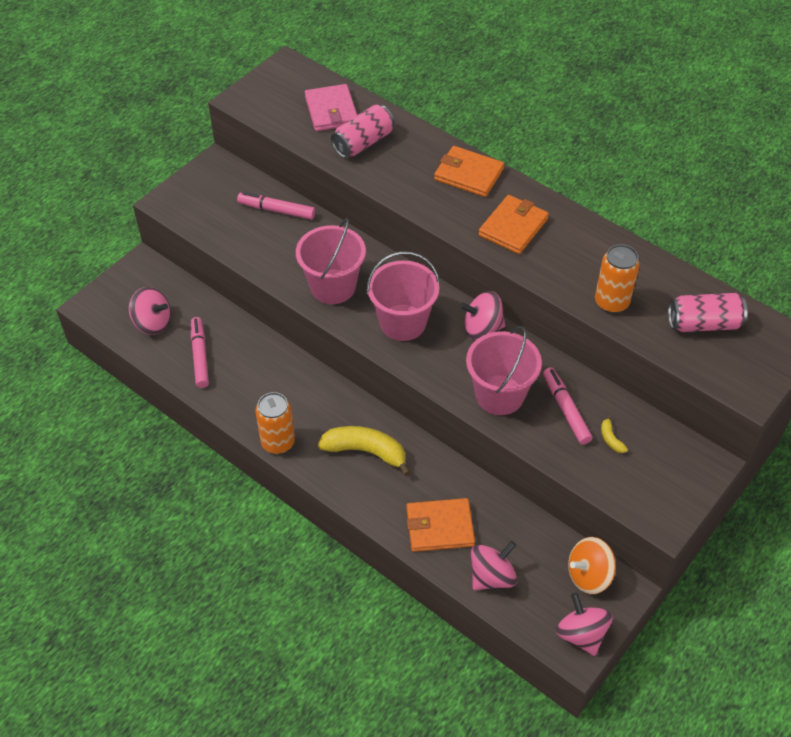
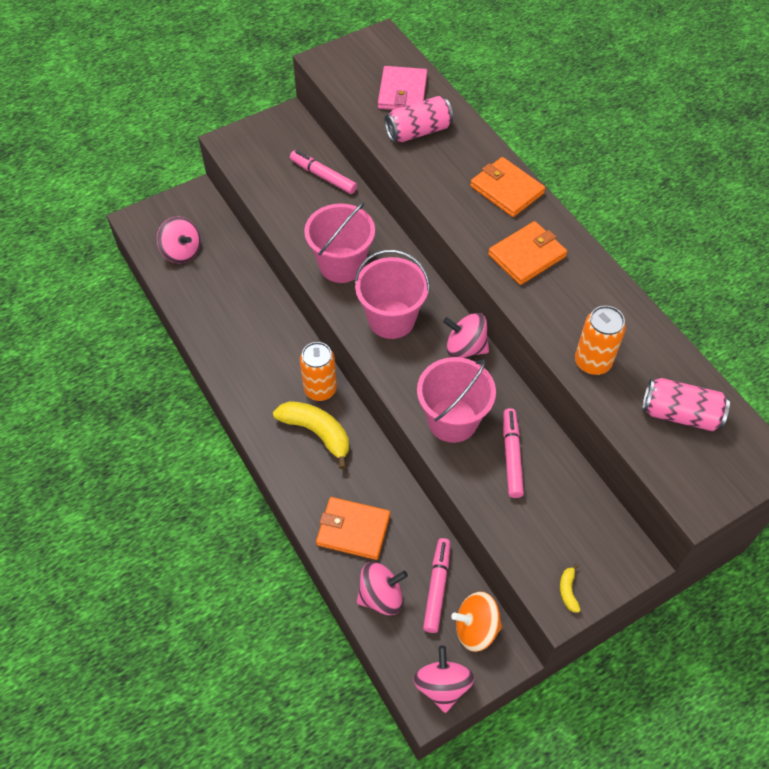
camera: 20 degrees right, 5 degrees up
pink marker [191,317,209,388] -> pink marker moved to [423,538,450,633]
orange can [256,392,295,454] -> orange can moved to [300,342,337,401]
yellow banana [601,415,628,453] -> yellow banana moved to [560,564,580,613]

